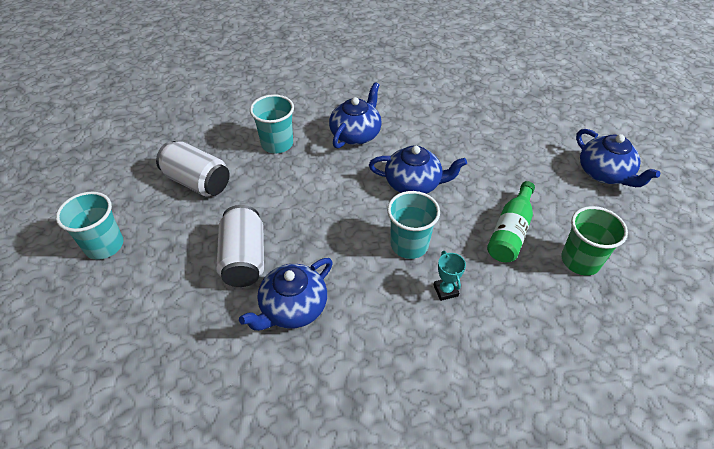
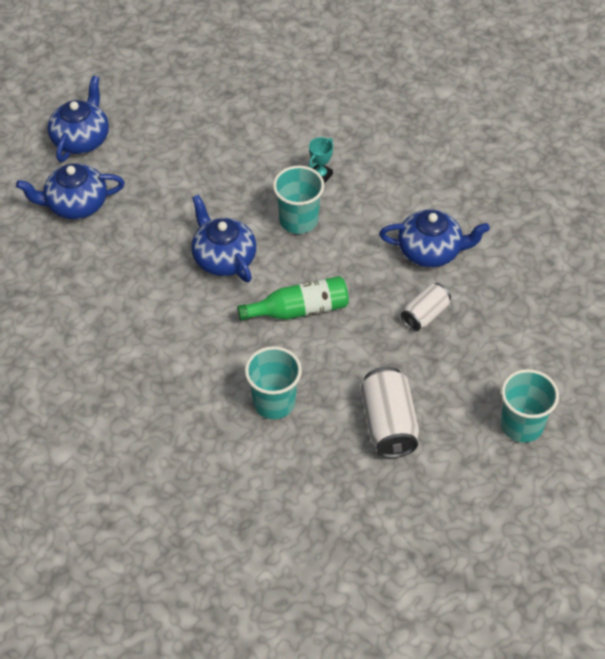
camera: 130 degrees left, 5 degrees up
white can [216,205,264,287] -> white can [401,283,451,331], size x0.63
blue teapot [329,82,382,148] -> blue teapot moved to [16,163,125,219]
green bottle [487,181,535,262] -> green bottle moved to [237,276,349,321]
green cup [561,206,628,276] -> none

